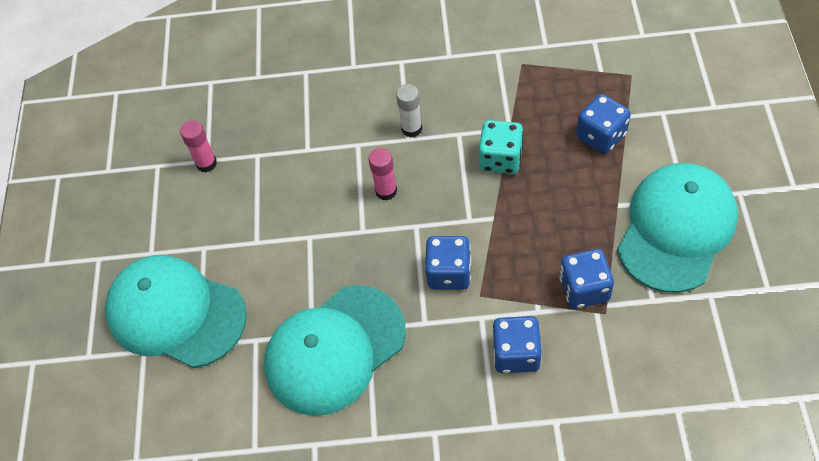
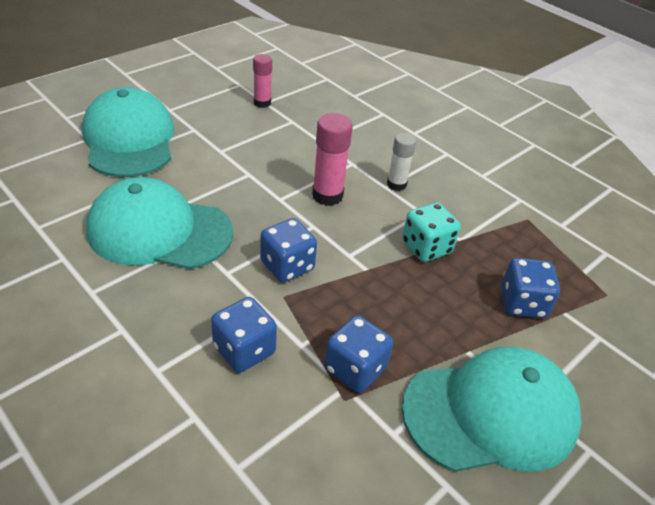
camera: 40 degrees right, 15 degrees down
pink glue stick [369,148,397,200] -> pink glue stick [312,113,353,206], size x1.50

